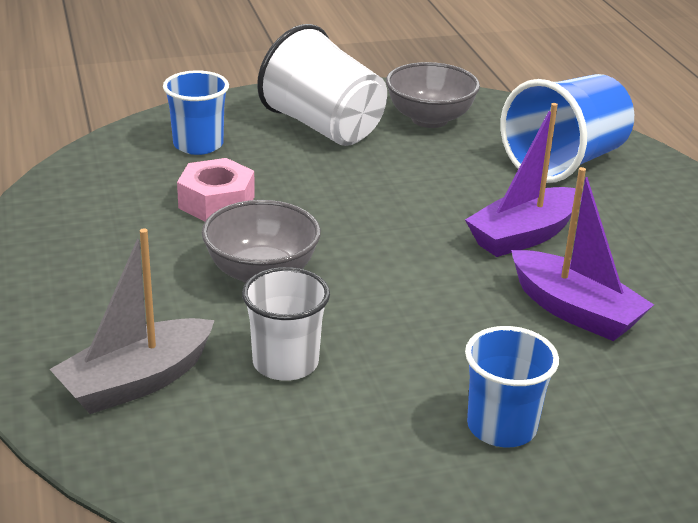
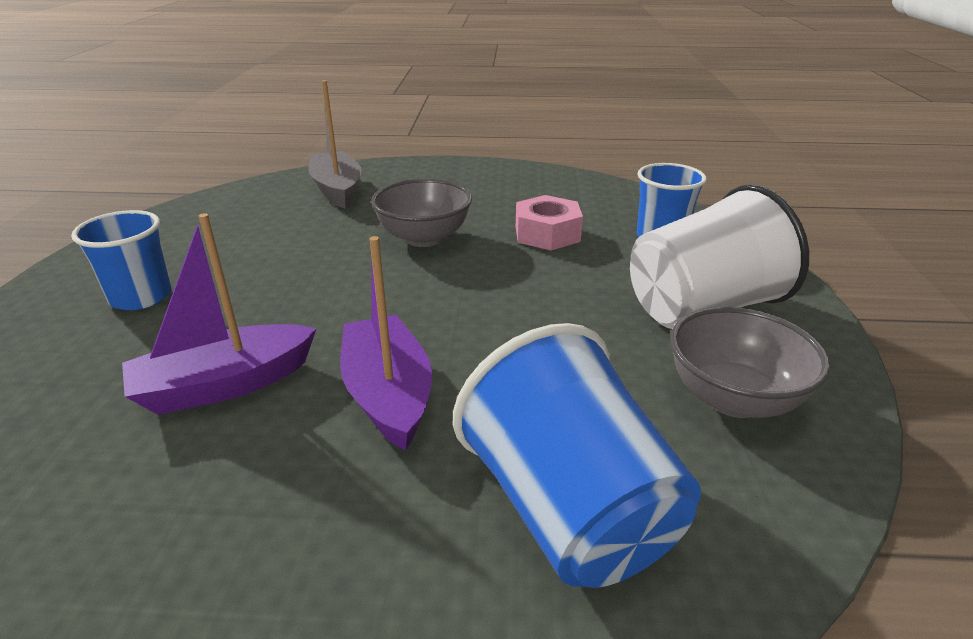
camera: 110 degrees right, 0 degrees up
white cup [242,267,330,381] -> none

